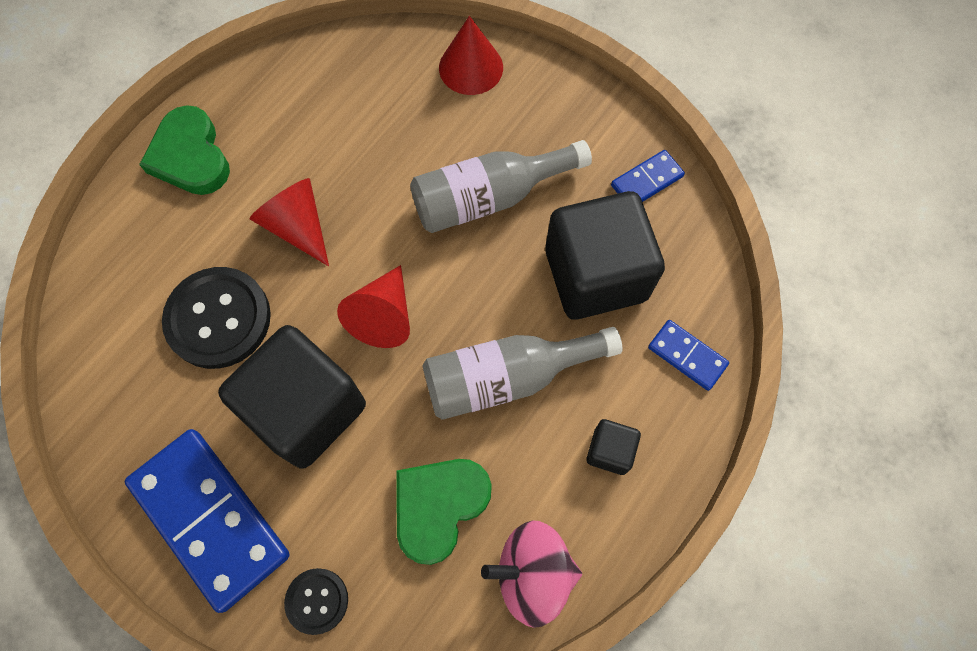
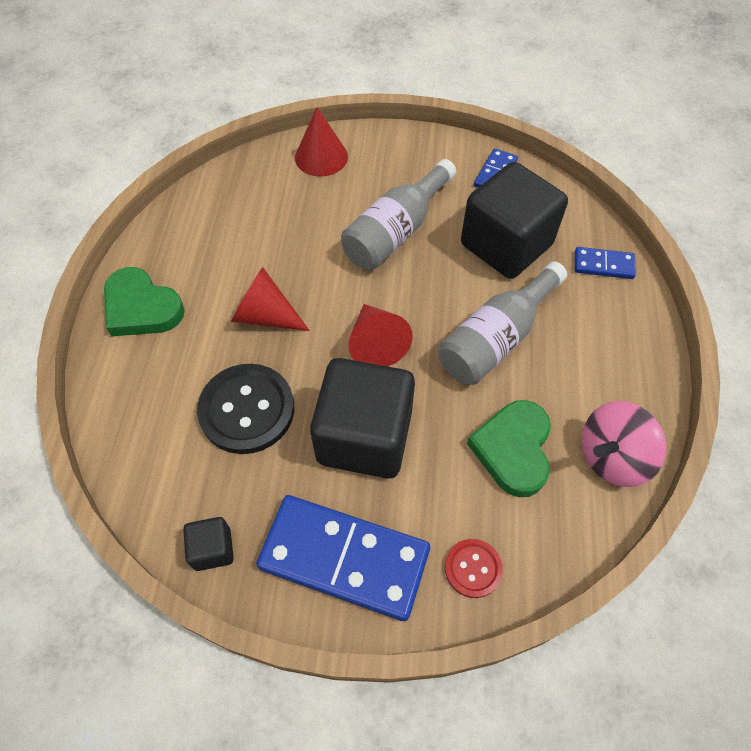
camera: 30 degrees left, 10 degrees down
black button [284,568,348,635] -> red button [445,539,503,598]
black cube [587,419,641,475] -> black cube moved to [183,517,234,571]

